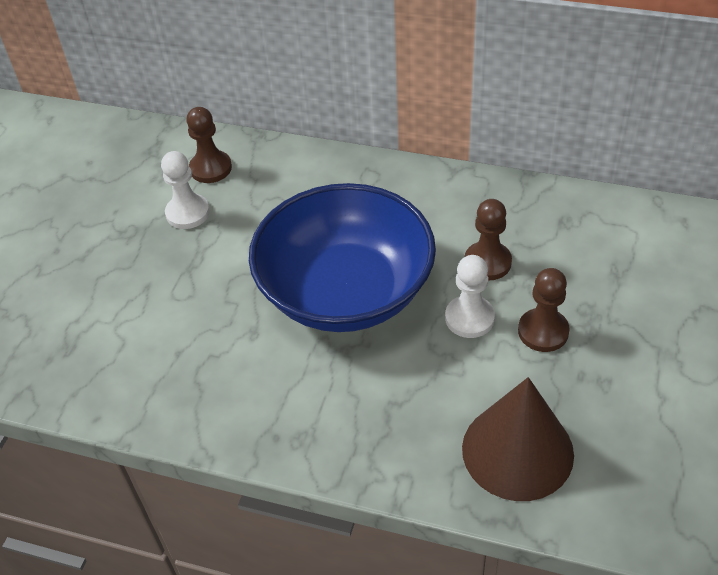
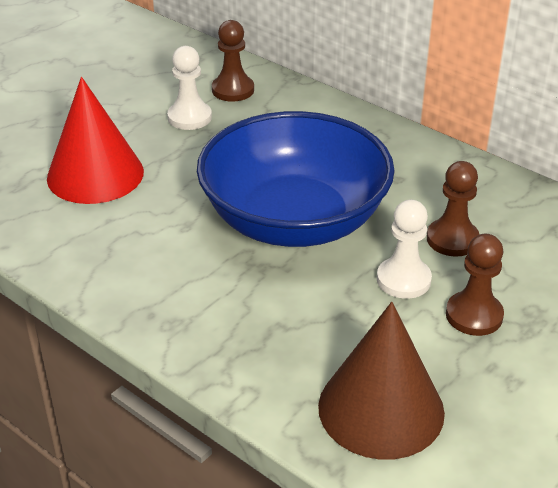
camera: 20 degrees right, 10 degrees down
none -> red cone [47,77,144,204]

